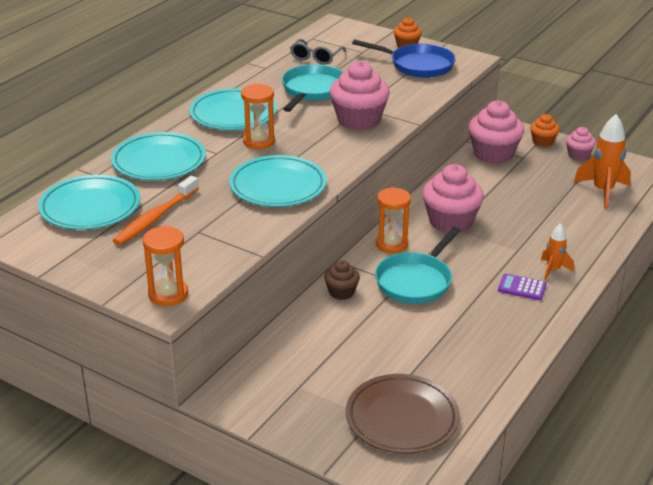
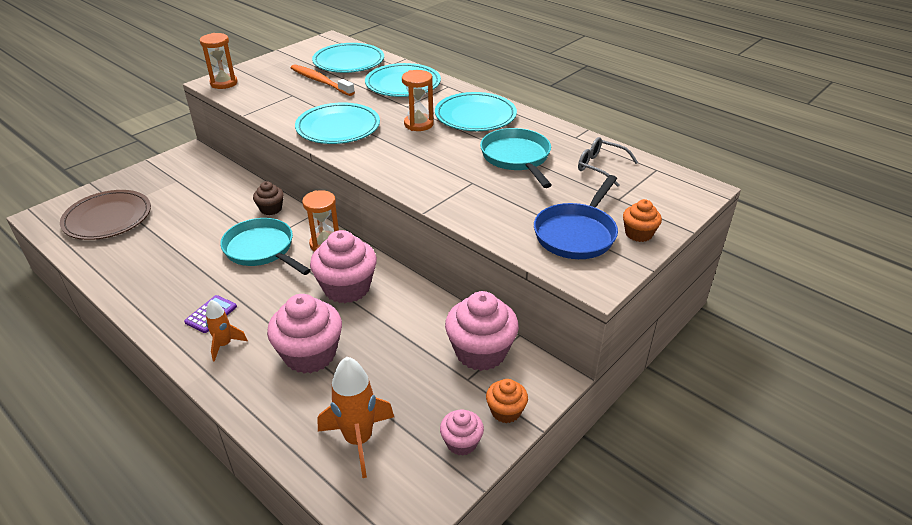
camera: 100 degrees right, 5 degrees up
turquoise pan [282,64,343,112] -> turquoise pan turned 135 degrees counterclockwise [480,128,552,188]
pink cupcake [330,61,390,130] -> pink cupcake moved to [267,294,342,374]

